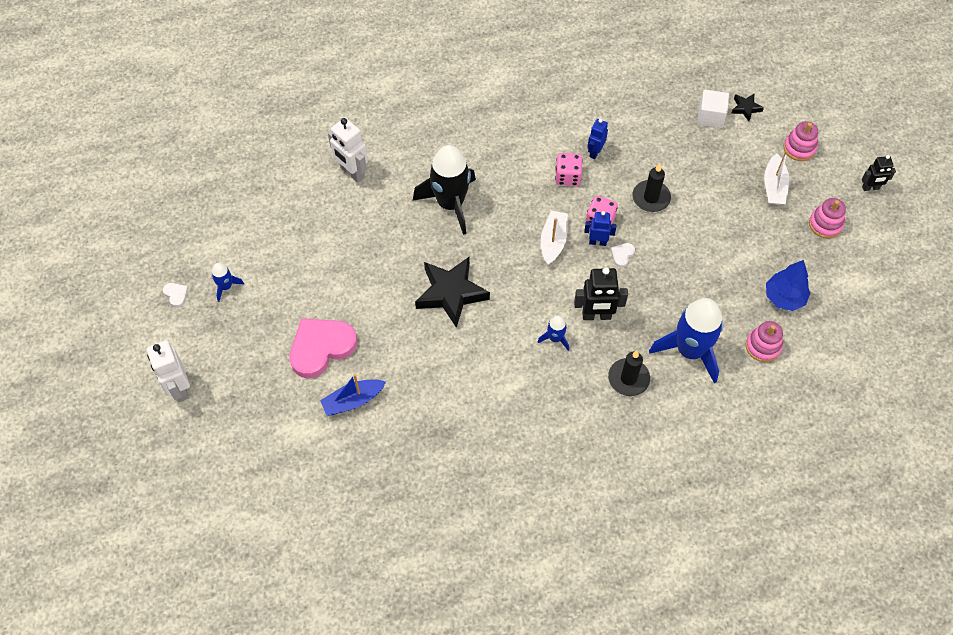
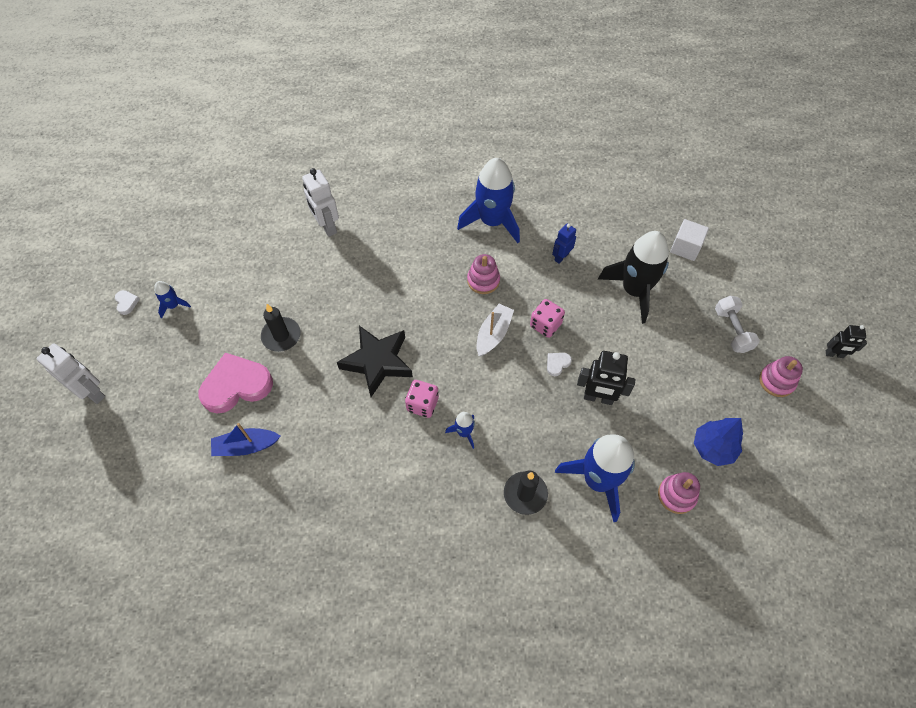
camera: 15 degrees right, 0 degrees up
white robot [146,340,190,402] -> white robot turned 135 degrees clockwise [37,344,105,404]
black rocket [413,145,476,235] -> black rocket moved to [598,231,669,324]
pink dice [555,153,583,186] -> pink dice moved to [405,380,439,418]
black robot [574,267,628,320] -> black robot moved to [577,351,635,405]
blue robot [584,211,616,246] -> none
black candle [633,163,671,212] -> black candle moved to [261,304,301,352]
black star [731,93,764,121] -> none
white boat [764,151,790,205] -> white dumbbell [715,296,760,353]
pink stacking toy [784,121,818,161] -> pink stacking toy moved to [467,254,500,294]
none -> blue rocket [457,158,520,243]

